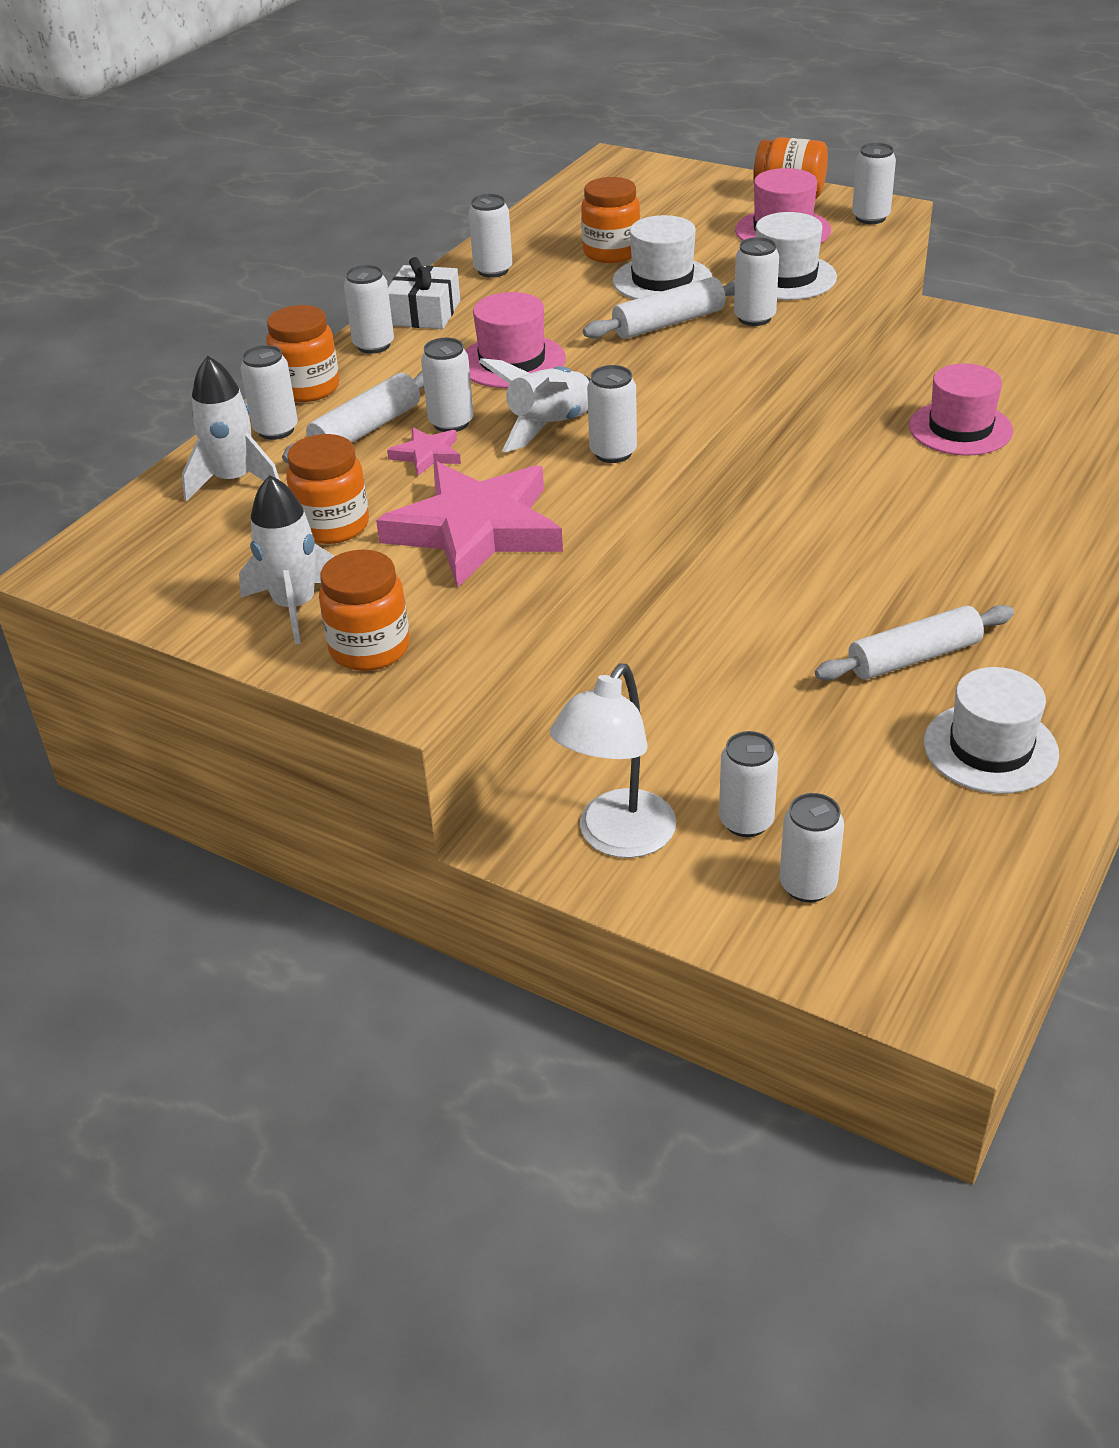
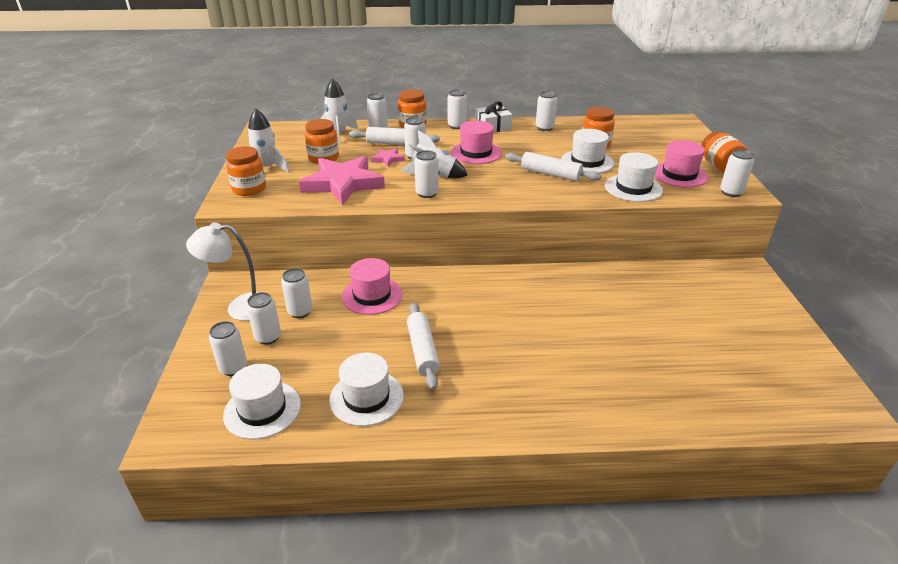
camera: 55 degrees right, 5 degrees down
white can [734,237,779,326] -> white can moved to [281,268,313,318]
white rolling pin [815,605,1014,681] -> white rolling pin turned 45 degrees clockwise [407,303,440,390]
pink hat [909,363,1013,456] -> pink hat moved to [341,258,402,315]
none -> white hat [223,364,301,439]

